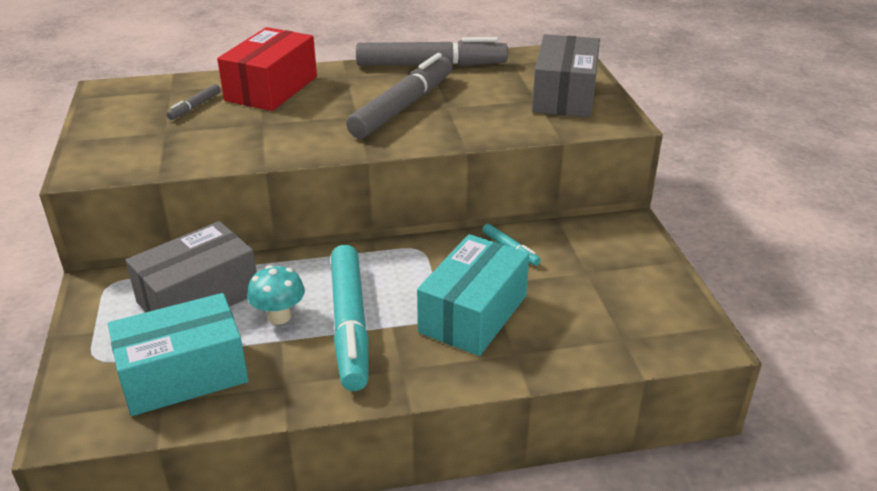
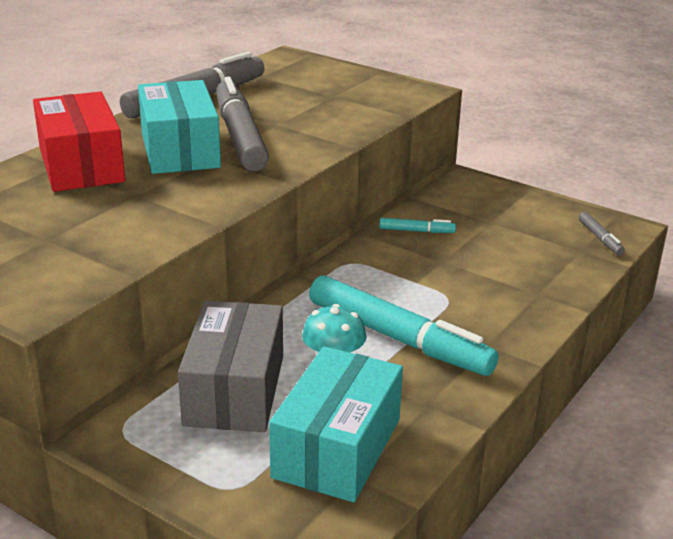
camera: 45 degrees left, 5 degrees down
grey marker [166,84,221,120] -> grey marker moved to [579,212,625,255]
turquoise box [417,234,529,356] -> turquoise box moved to [138,80,221,174]
grey box [532,34,600,117] -> none

